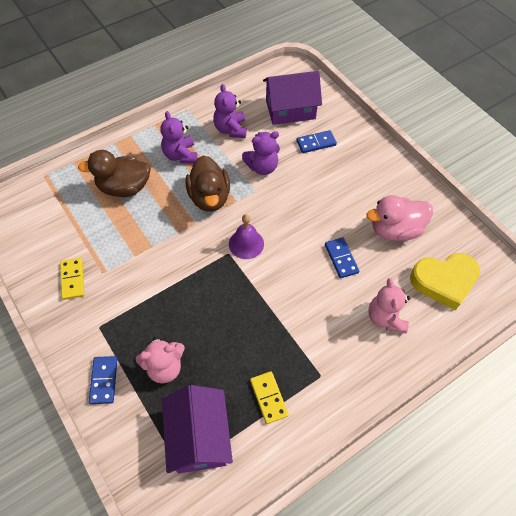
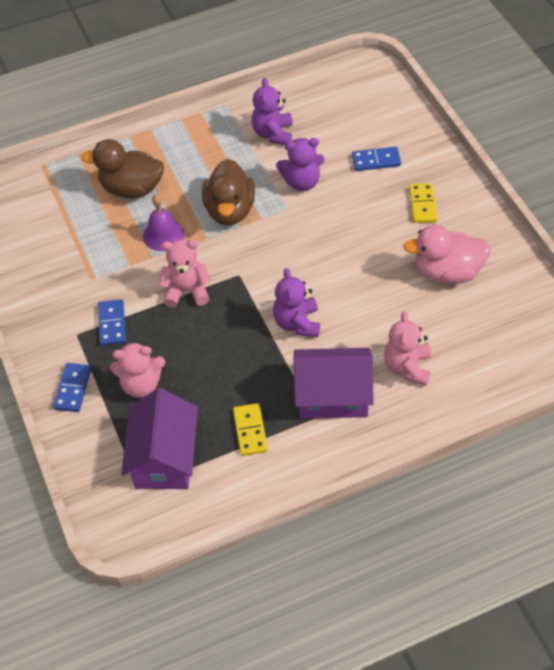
camera: 15 degrees right, 5 degrees down
yellow domino [60,258,84,300] -> yellow domino moved to [409,183,438,223]
purple teddy bear [160,111,197,163] -> purple teddy bear moved to [273,268,320,337]
purple bell [229,214,264,259] -> purple bell moved to [143,194,184,251]
purple house [263,71,322,125] -> purple house moved to [293,348,374,419]
blue domino [325,237,359,278] -> blue domino moved to [98,299,126,346]
yellow heart [410,253,480,310] -> none
none -> pink teddy bear [158,240,211,308]

